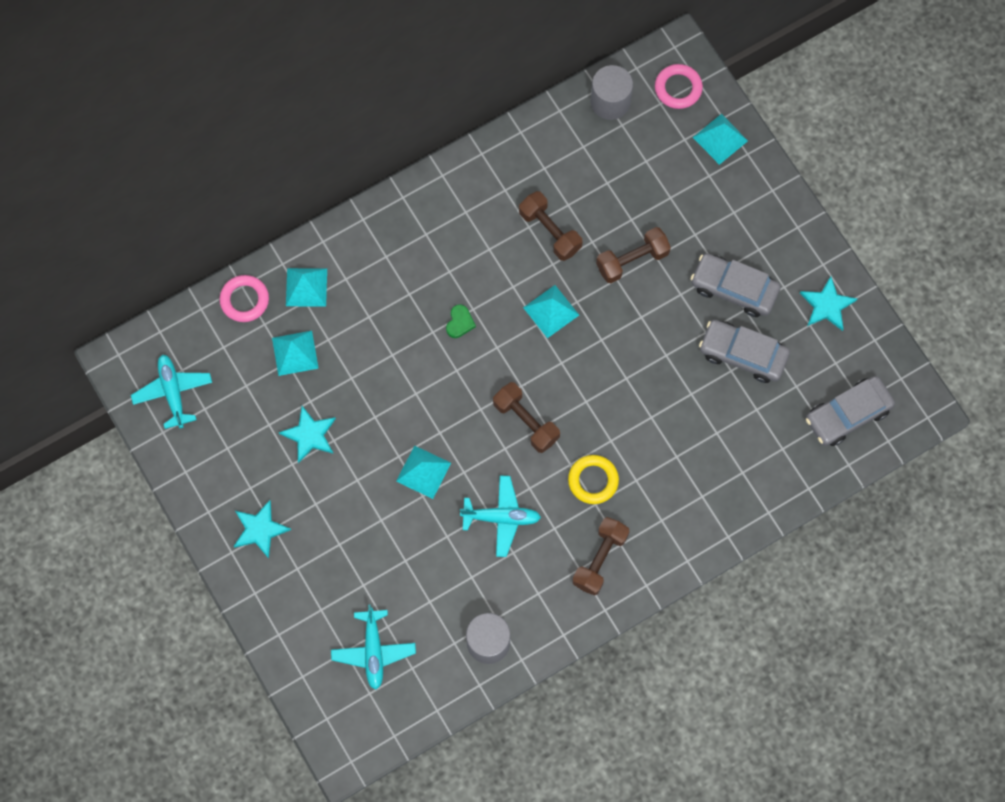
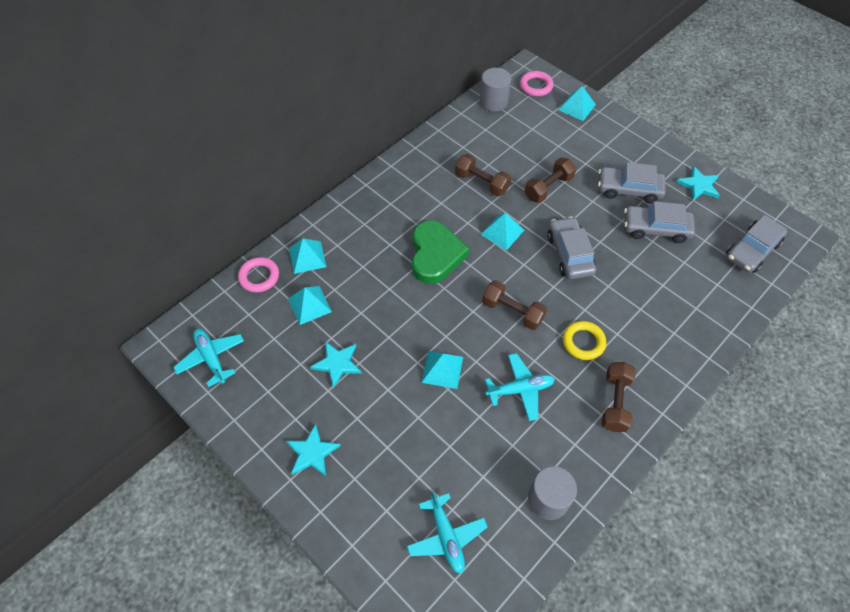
camera: 15 degrees left, 15 degrees down
green heart [446,304,476,338] -> green heart [412,220,469,284], size x2.49
none -> grey car [547,217,596,279]

